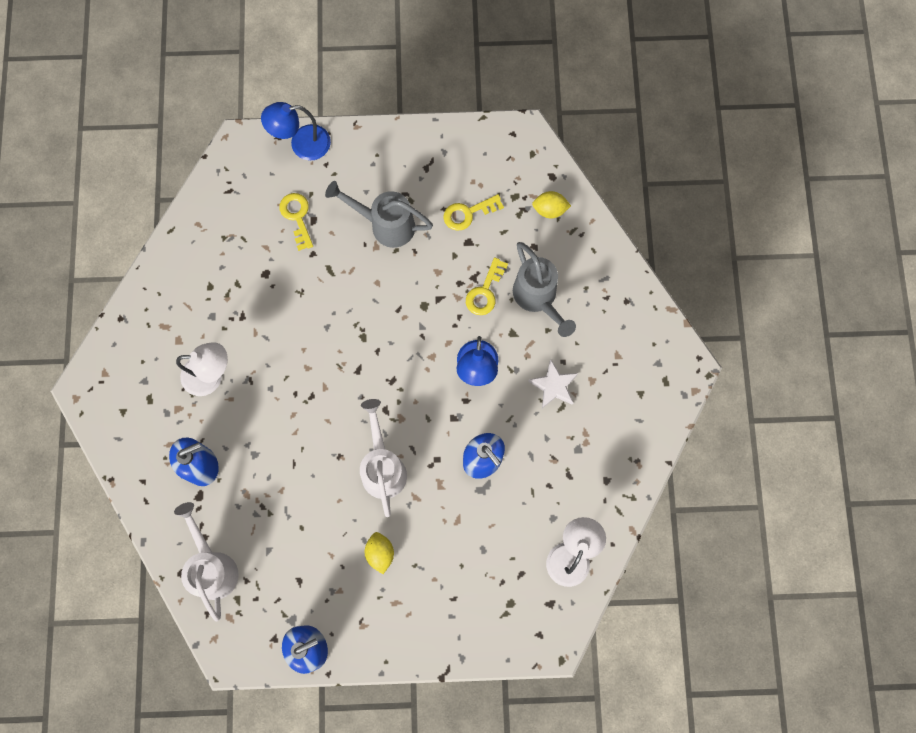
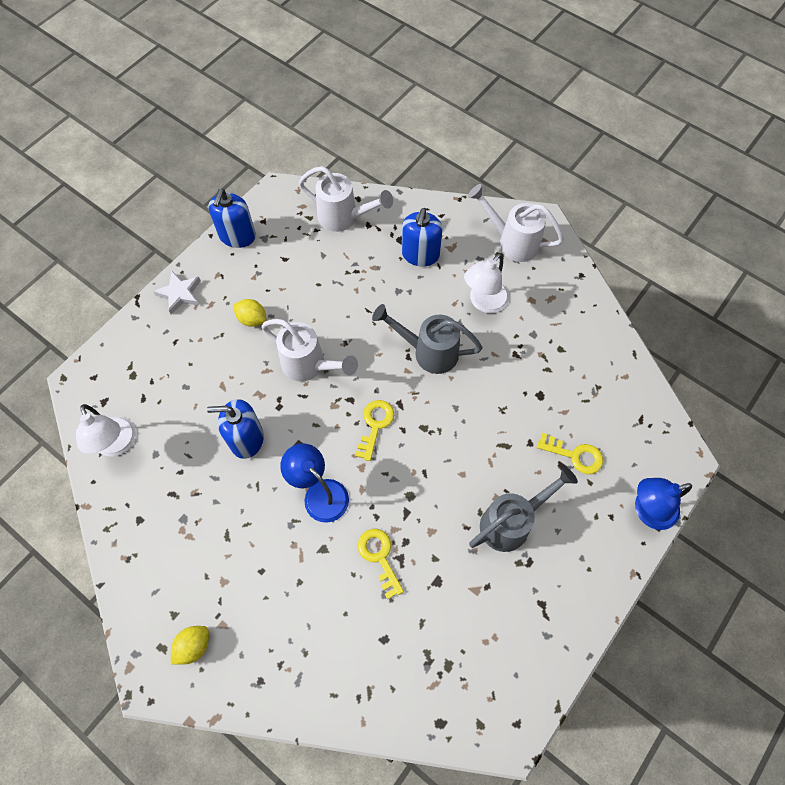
camera: 130 degrees right, 10 degrees down
blue lamp [261,102,331,161] -> blue lamp turned 135 degrees counterclockwise [635,478,692,530]
yellow key [443,194,504,231] -> yellow key moved to [355,400,394,461]
grey watering can [513,242,576,337] -> grey watering can moved to [372,304,483,374]
white star [528,359,578,408] -> white star moved to [153,271,201,315]
yellow lemon [532,191,571,219] -> yellow lemon moved to [171,626,209,665]
none -> white watering can [468,184,564,262]

